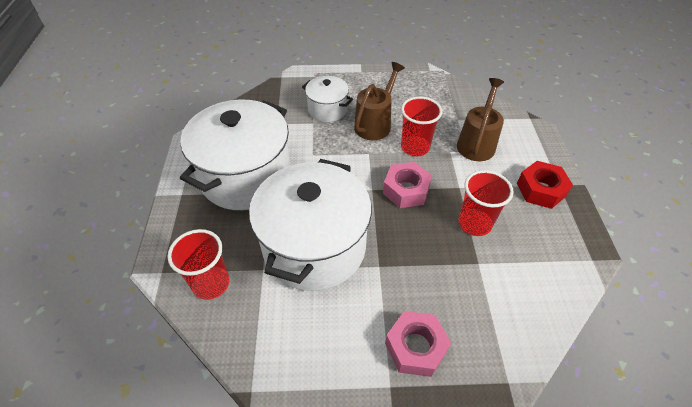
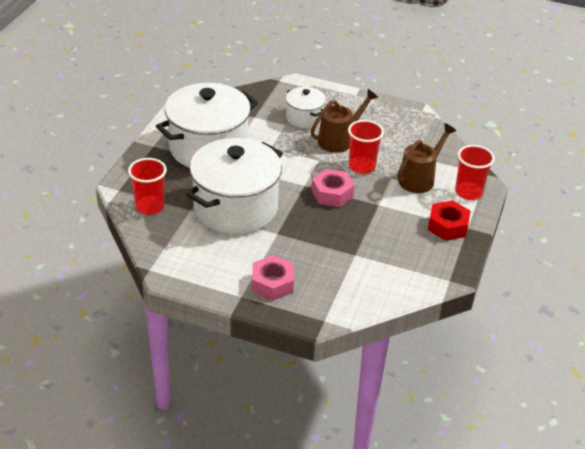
camera: 20 degrees right, 10 degrees down
red cup [459,170,514,236] -> red cup moved to [455,145,495,200]

